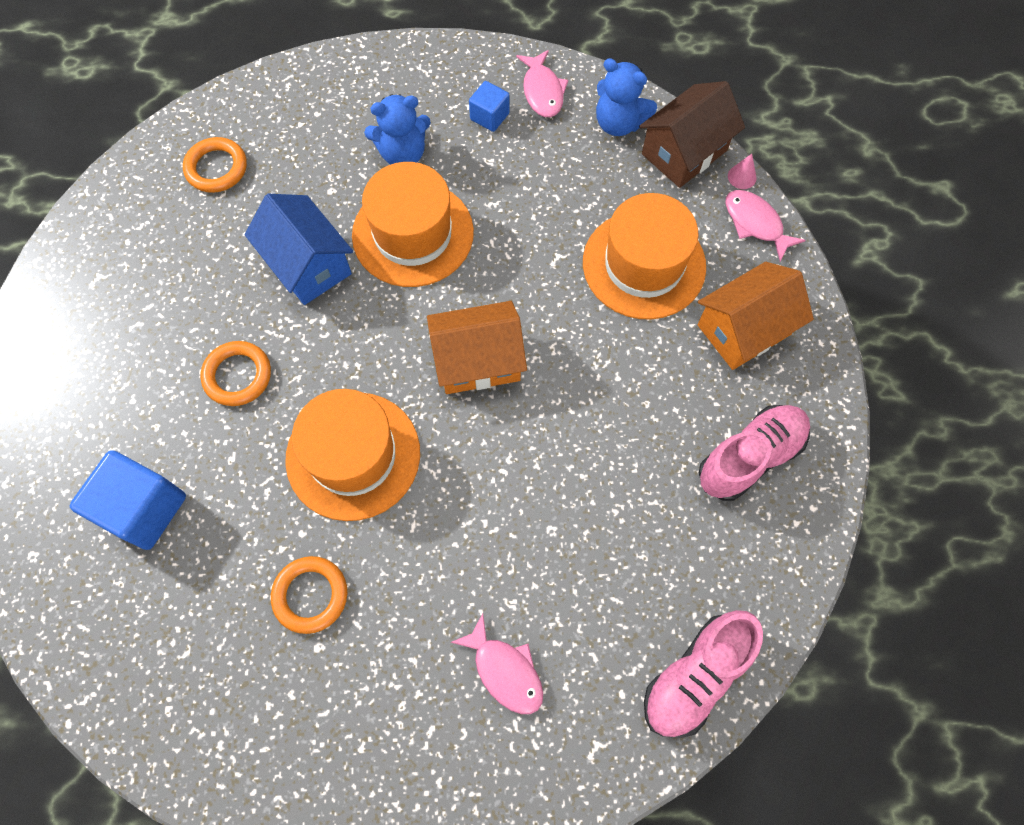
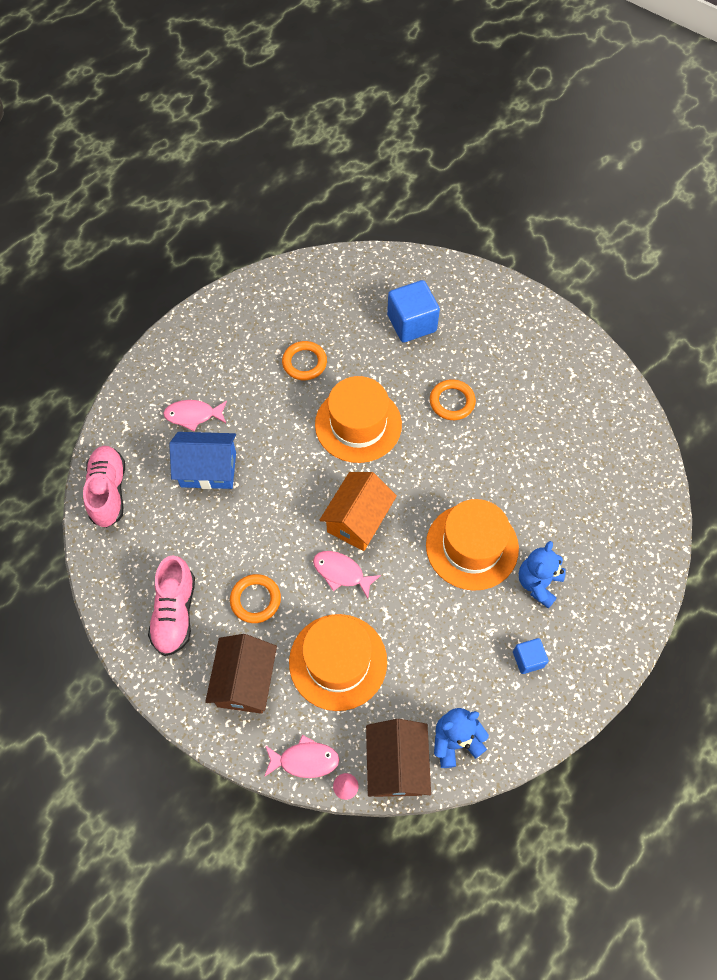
camera: 130 degrees right, 5 degrees down
orange ring [183,137,247,193] -> orange ring moved to [230,574,281,623]
blue house [245,194,353,305] -> blue house moved to [169,432,236,489]
pink fish [516,50,568,117] -> pink fish moved to [313,551,381,599]
orange house [697,262,814,370] -> brown house [205,634,277,714]

